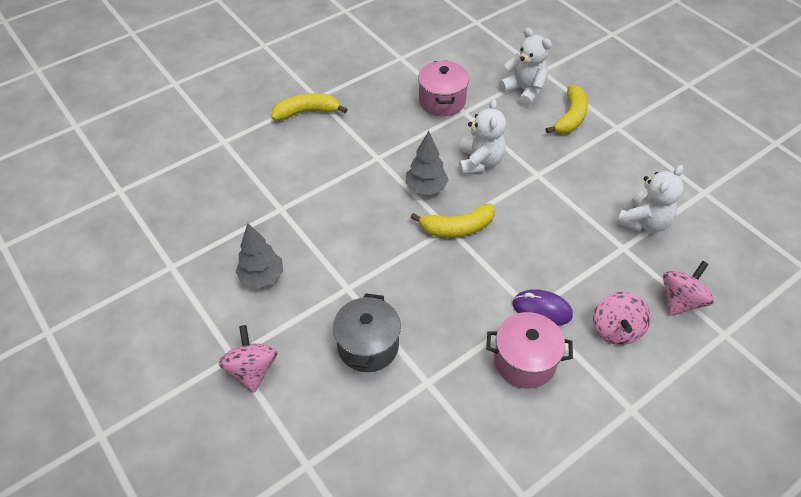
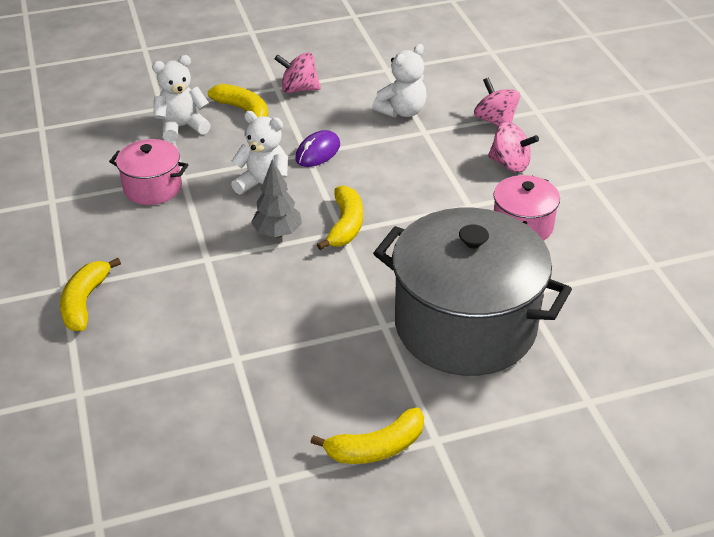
camera: 70 degrees left, 10 degrees down
pink spinning top [219,325,278,393] -> pink spinning top moved to [275,52,321,93]
grey tree [235,223,283,288] -> none
grey pot [333,293,401,372] -> grey pot [373,208,572,376], size x2.10
purple mouse [512,289,573,326] -> purple mouse moved to [295,130,340,167]
white teddy bear [616,165,684,232] -> white teddy bear turned 75 degrees clockwise [372,44,427,117]
none -> yellow banana [310,407,424,464]

